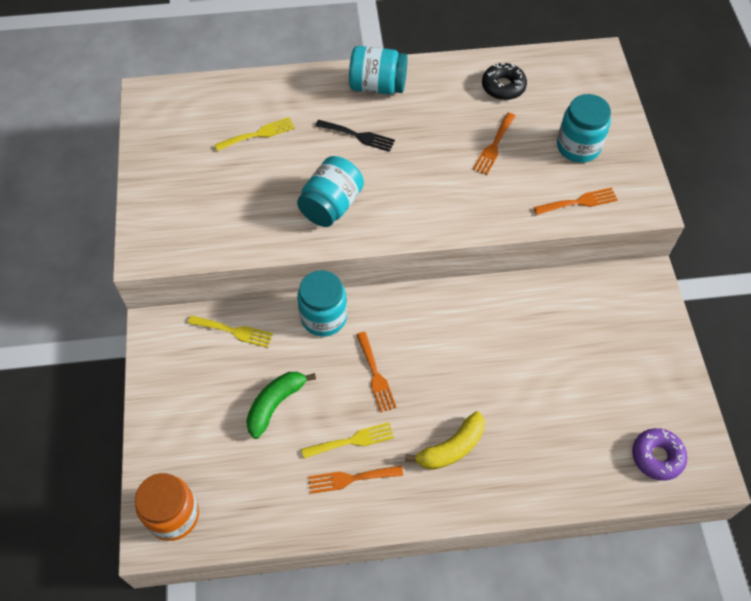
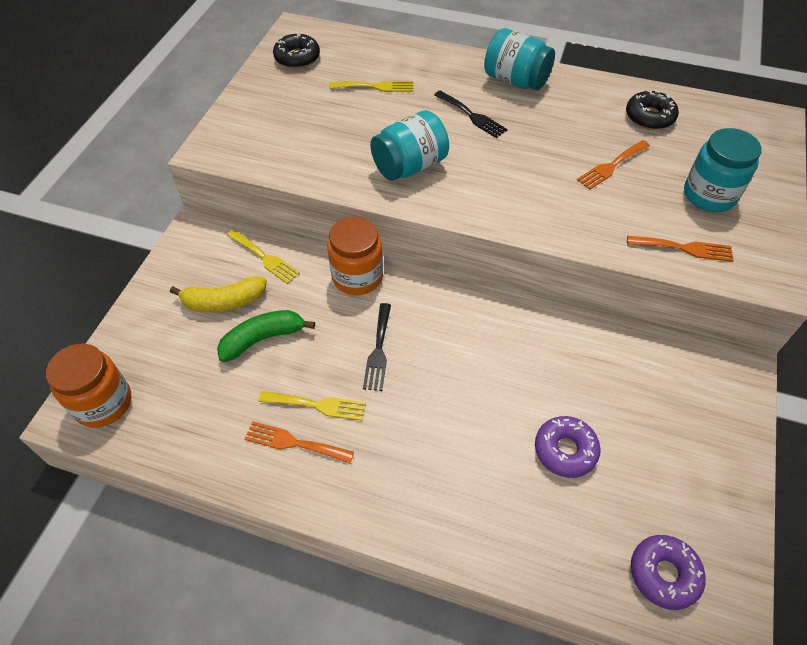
camera: 25 degrees right, 5 degrees down
turquoise jar [297,270,347,336] -> orange jar [327,217,383,295]
orange fork [356,332,397,412] -> black fork [363,303,391,391]
yellow banana [406,411,485,470] -> yellow banana moved to [170,276,267,312]
none -> black donut [273,33,320,68]
none -> purple donut [535,416,601,478]

